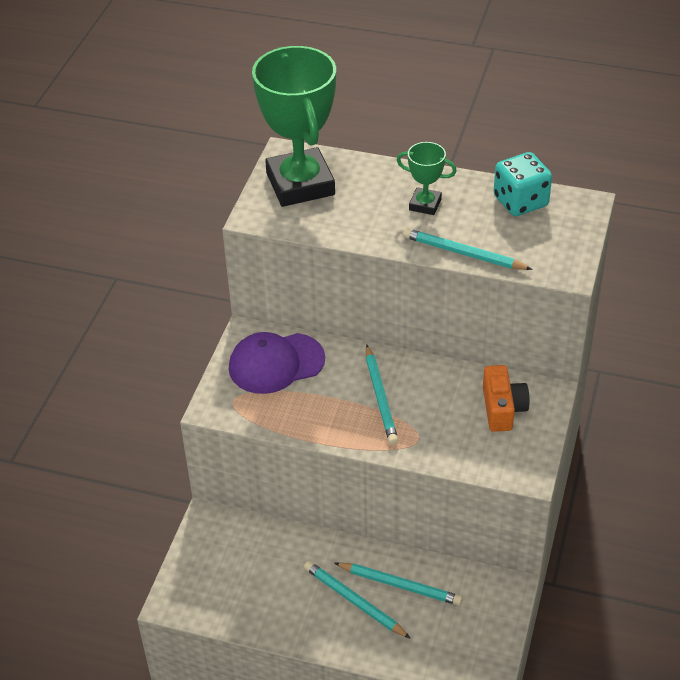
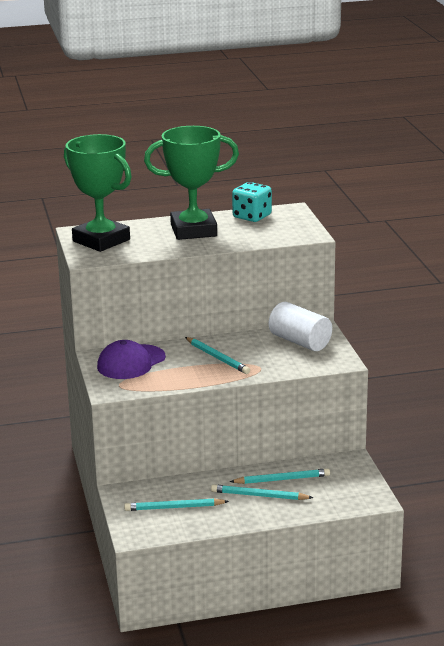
camera: 30 degrees left, 20 degrees down
green trophy [397,142,457,215] -> green trophy [144,126,239,240], size x2.16
turquoise pencil [403,228,533,270] -> turquoise pencil moved to [124,498,229,511]
orange camera [483,365,530,432] -> white cylinder [269,302,332,351]

